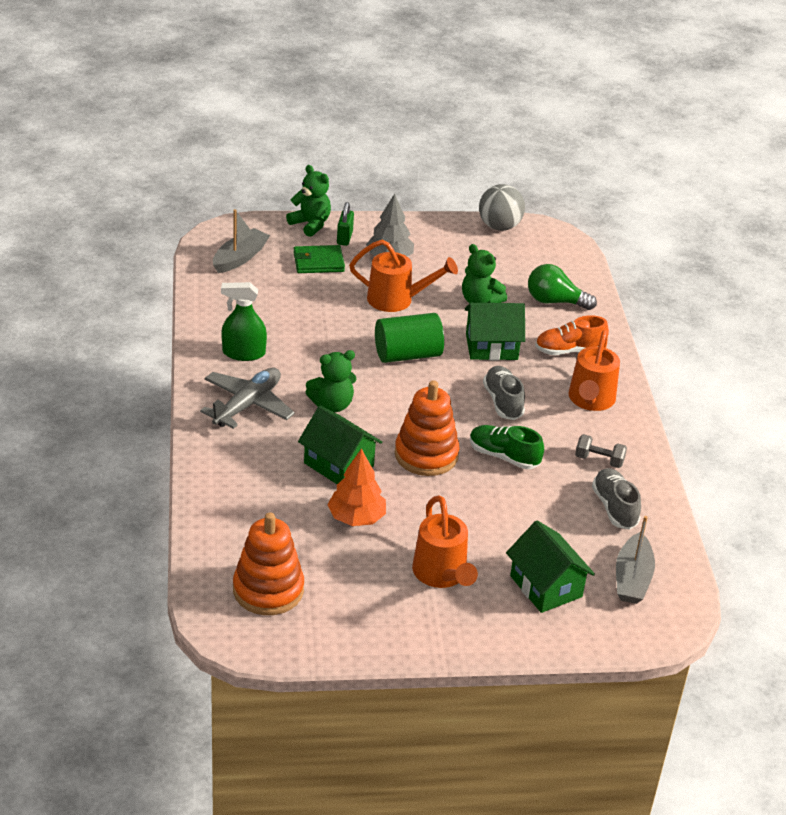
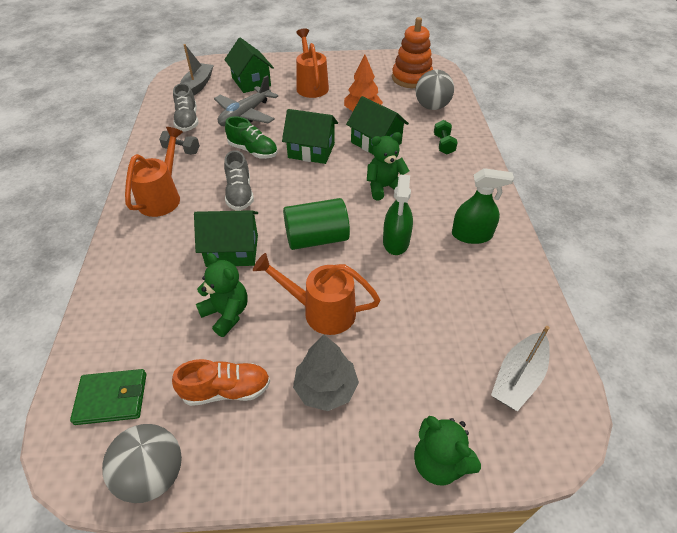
camera: 175 degrees left, 10 degrees up
grey plane [200,368,295,429] -> grey plane moved to [214,75,278,126]
green wallet [293,245,345,273] -> green wallet moved to [70,369,146,425]
green padlock [337,202,354,246] -> none
orange stacking toy [395,380,459,476] -> green house [282,109,338,164]
green light bulb [528,264,597,310] -> none
orange shoe [535,315,609,355] -> orange shoe moved to [172,359,270,406]
none -> green spray bottle [383,175,413,255]
none -> grey ball [416,70,454,110]
none -> green dumbbell [434,120,458,154]

